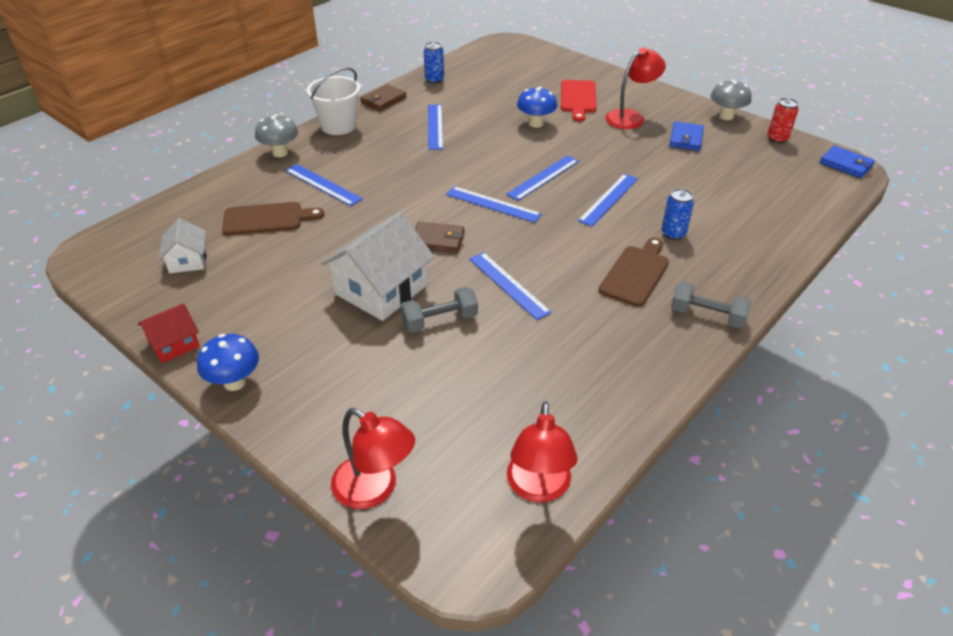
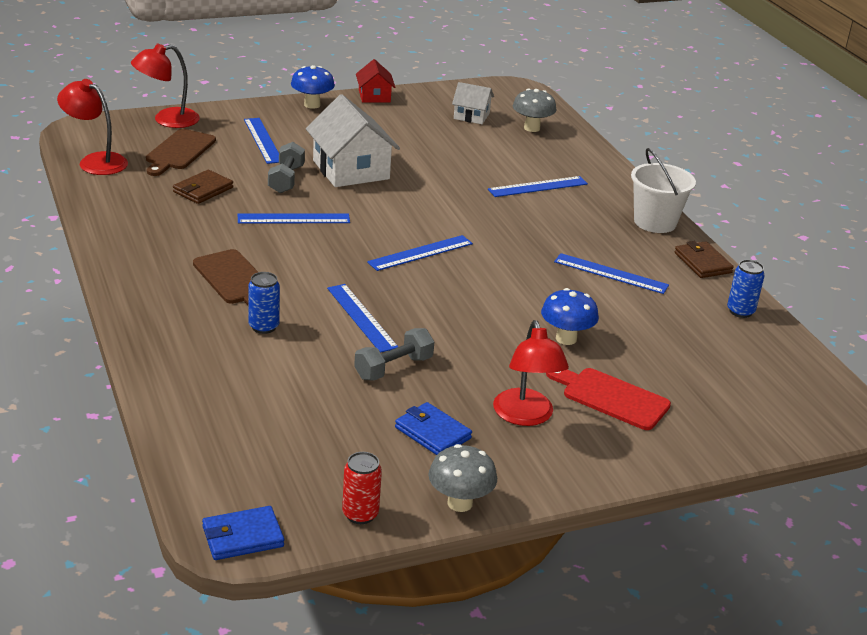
camera: 115 degrees right, 10 degrees down
brown cutting board [222,202,324,235] -> brown cutting board moved to [146,129,216,176]
grey mushroom [255,114,298,157] -> grey mushroom moved to [513,89,557,132]
brown wallet [415,222,465,253] -> brown wallet moved to [173,170,233,204]
blue ruler [506,156,579,201] -> blue ruler moved to [244,118,279,164]
grey dumbbell [671,282,751,328] -> grey dumbbell moved to [354,328,434,381]

